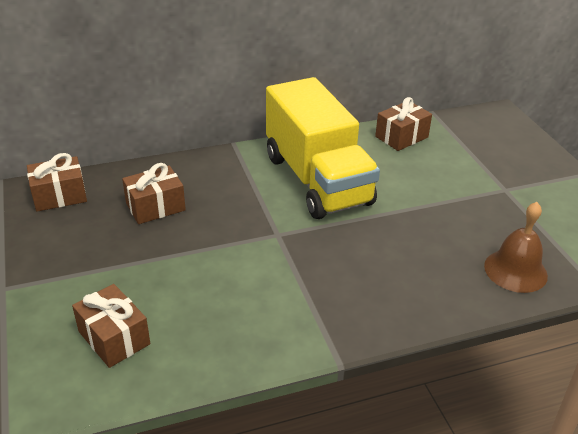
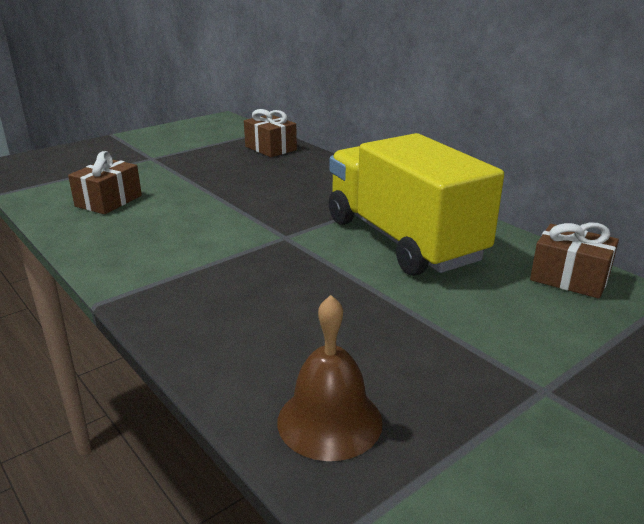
camera: 70 degrees right, 10 degrees down
brown gift [122,163,186,224] -> none
yellow truck [266,77,380,219] -> yellow truck turned 105 degrees clockwise [329,133,504,276]

